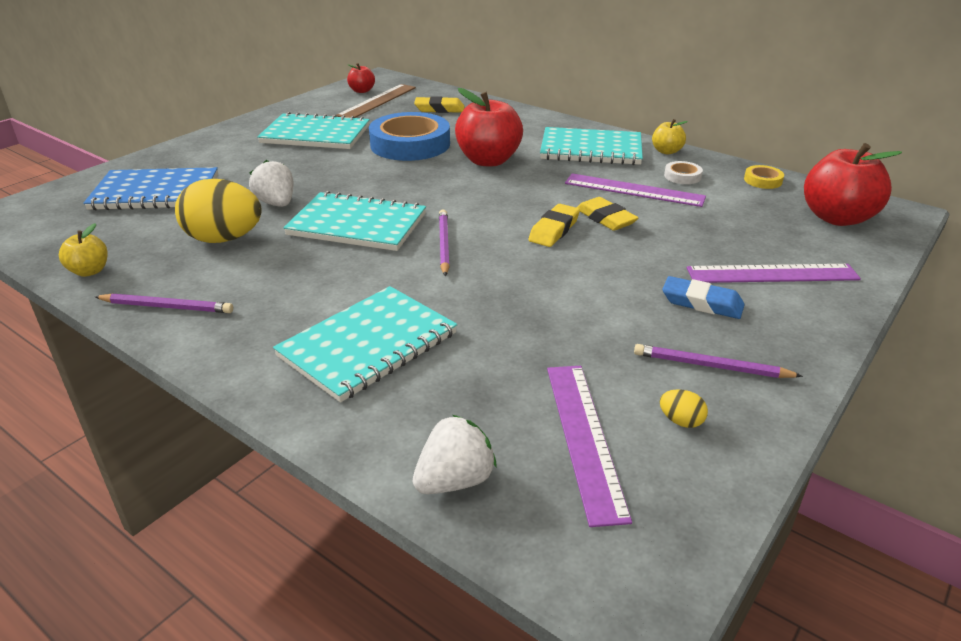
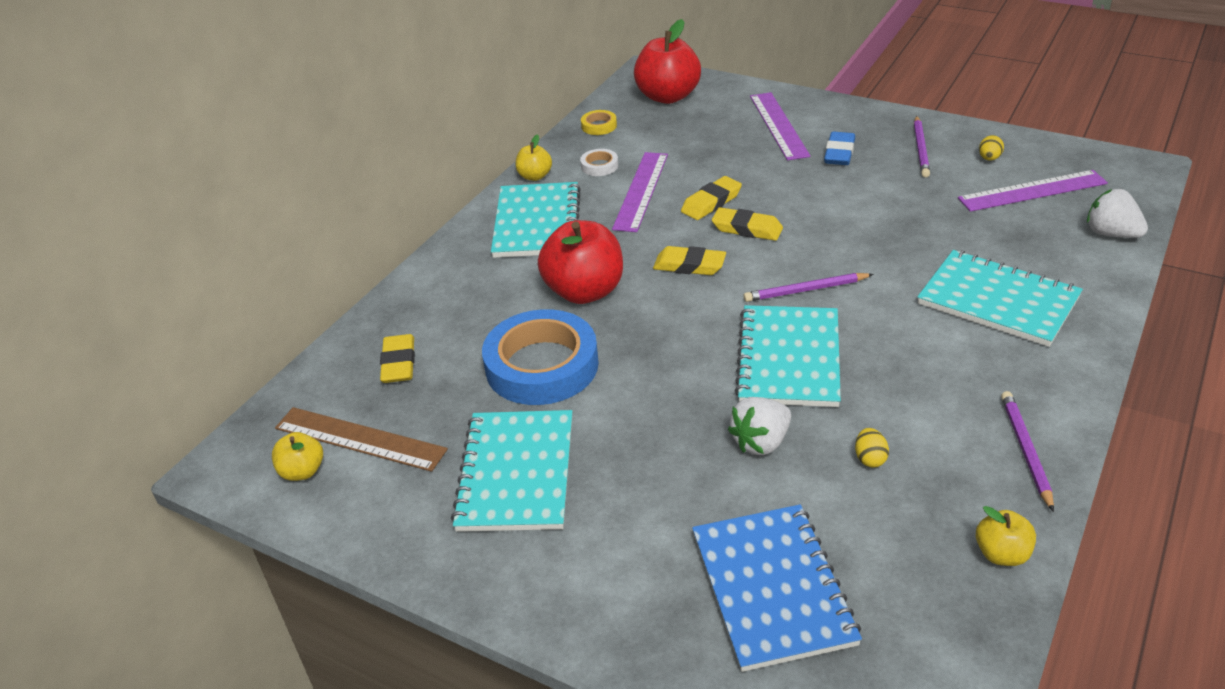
camera: 95 degrees left, 5 degrees up
yellow egg [175,179,262,243] -> yellow egg [855,428,889,468], size x0.41
red apple [347,63,375,93] -> yellow apple [272,432,323,481]
none -> yellow eraser [653,246,726,275]

